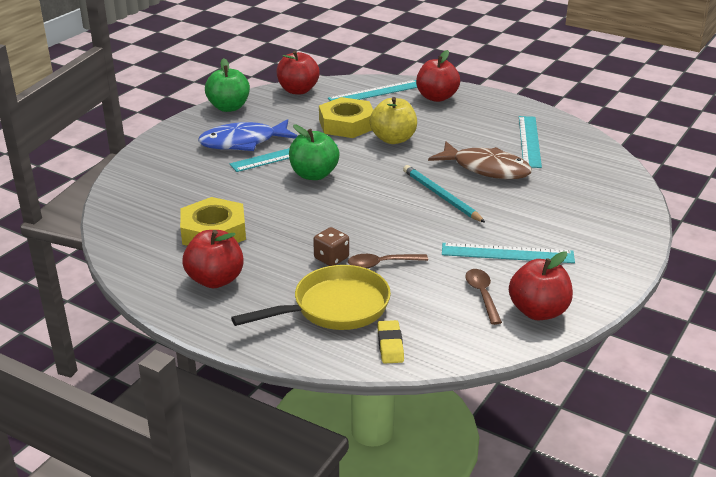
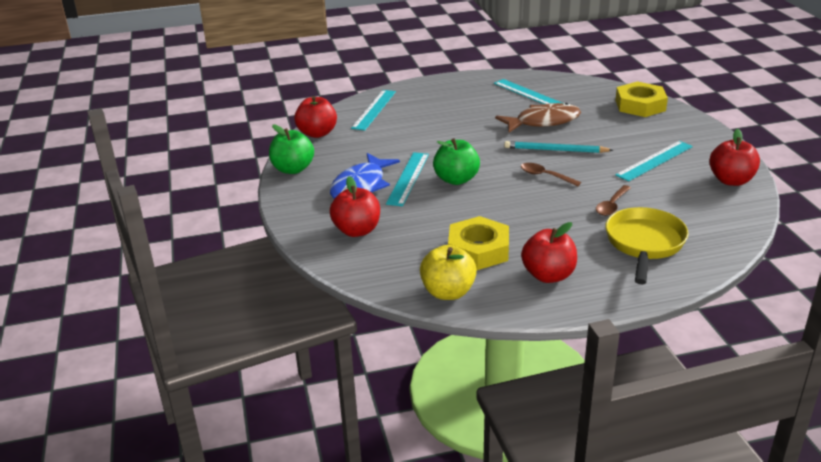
camera: 45 degrees left, 0 degrees up
brown dice [313,227,349,266] -> none
yellow nut [319,97,373,138] -> yellow nut moved to [615,81,668,117]
yellow apple [370,97,417,144] -> yellow apple moved to [420,245,477,300]
yellow eraser [377,320,404,364] -> none
red apple [416,50,460,102] -> red apple moved to [330,176,380,237]
brown spoon [465,269,502,325] -> brown spoon moved to [521,163,581,186]

